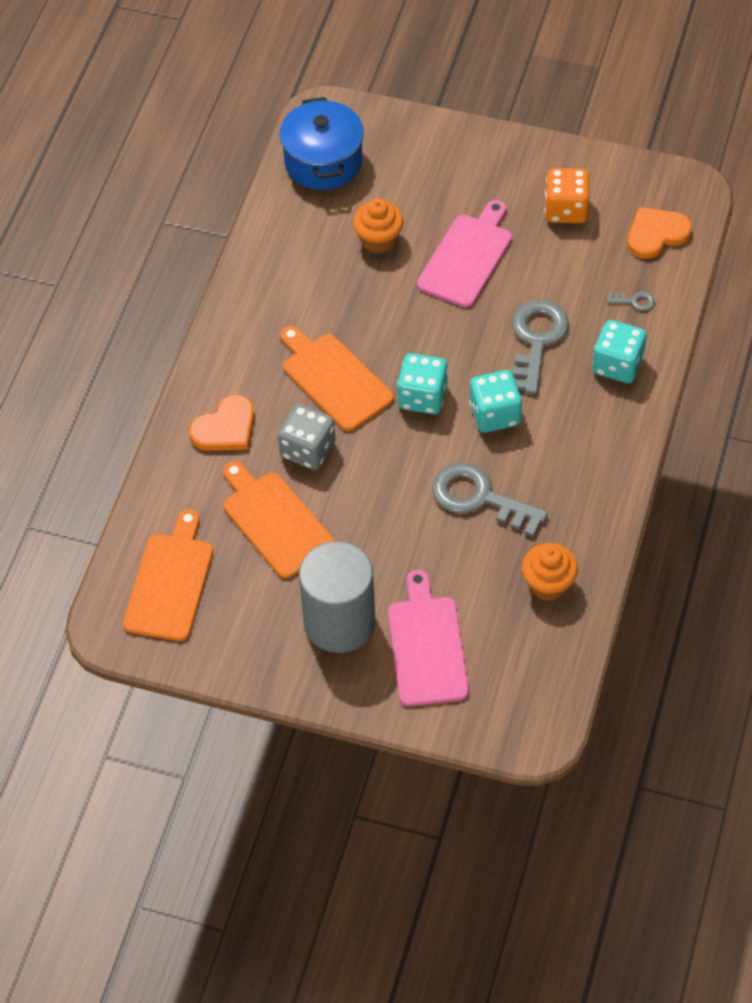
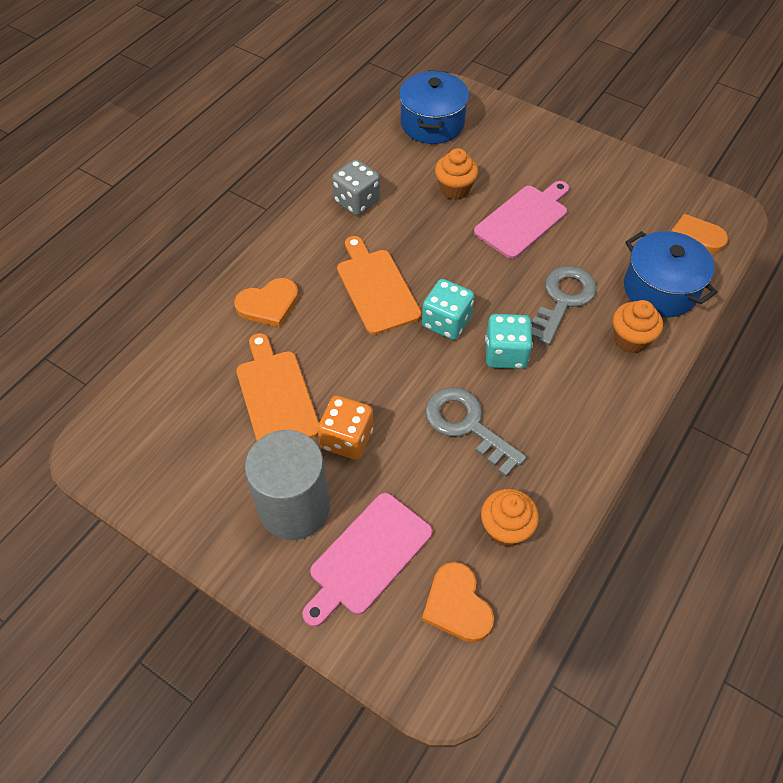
camera: 15 degrees right, 0 degrees up
orange cutting board [123,509,213,641] -> none
grey dice [278,404,335,470] -> grey dice moved to [332,159,380,216]
pink cutting board [388,570,469,706] -> pink cutting board turned 150 degrees counterclockwise [302,493,432,627]
orange dice [545,168,590,223] -> orange dice moved to [318,396,373,460]
turquoise dice [592,320,647,383] -> orange cupcake [613,300,663,353]
grey key [607,291,655,311] -> blue pot [624,231,718,317]
none -> orange heart [422,562,494,642]

